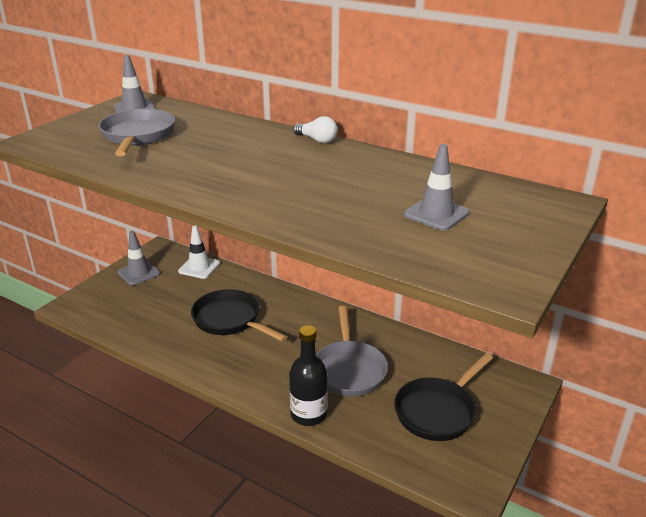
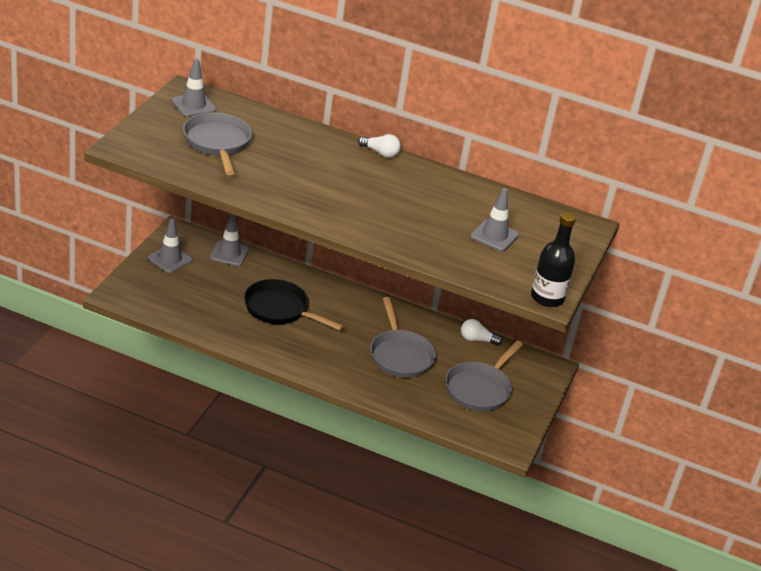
camera: 15 degrees left, 5 degrees up
white traffic cone [178,225,220,279] -> grey traffic cone [210,214,249,266]
black bottle [289,325,328,426] -> black bottle moved to [531,212,576,307]
black pan [394,353,493,441] -> grey pan [445,340,523,411]
none -> white light bulb [461,319,502,346]

